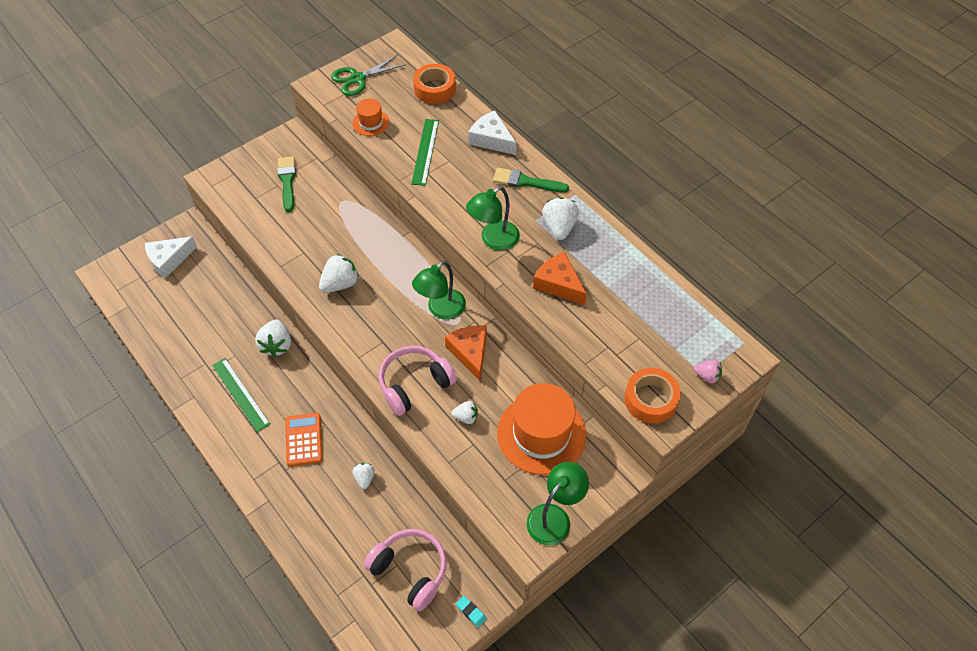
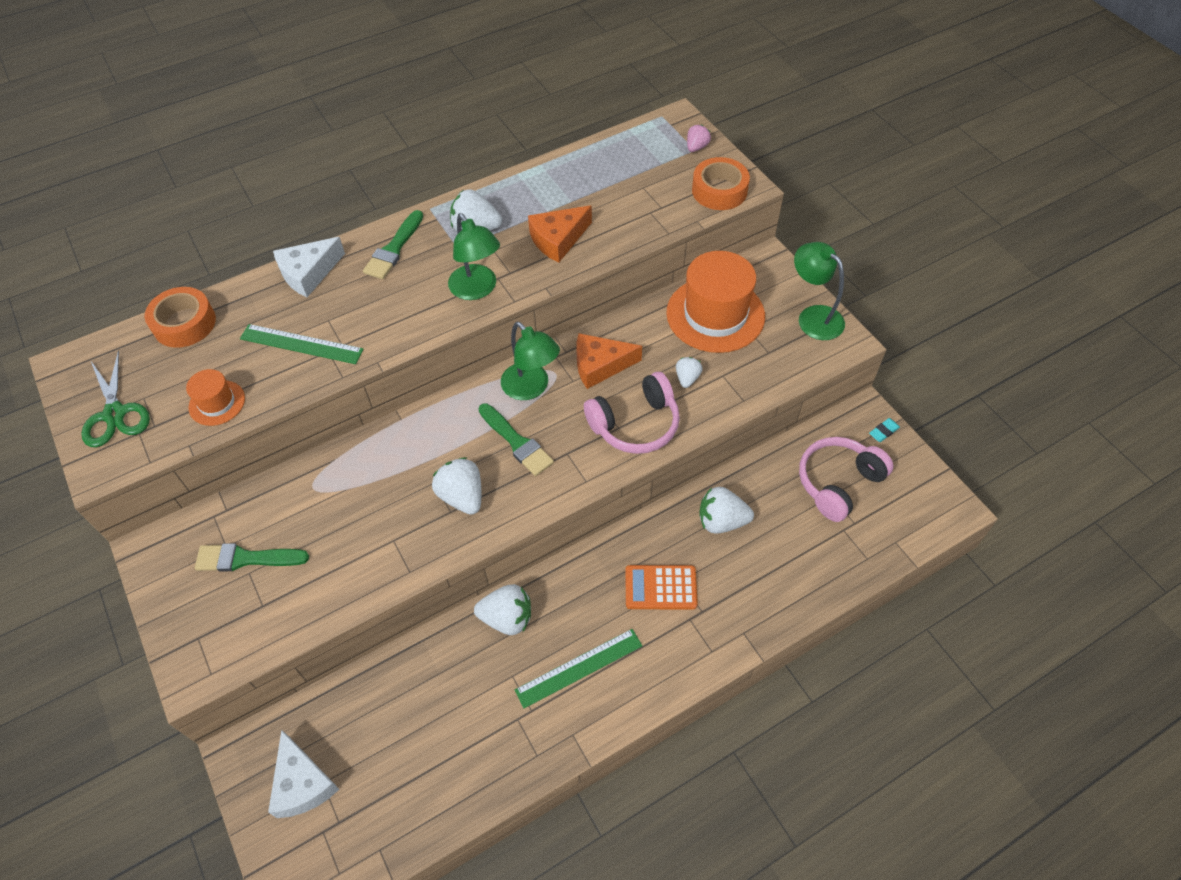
camera: 80 degrees left, 0 degrees up
white strawberry [352,463,375,489] -> white strawberry [699,487,754,534], size x1.70
pink headphones [379,346,457,416] -> pink headphones turned 90 degrees counterclockwise [584,372,680,454]
none -> green brush [478,403,554,476]

